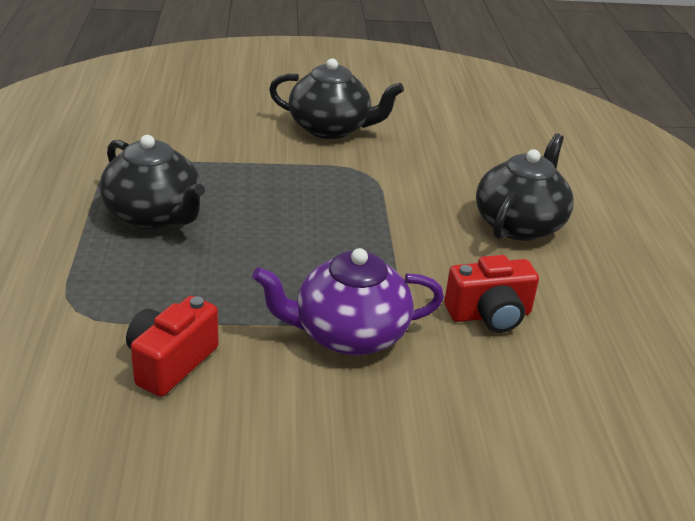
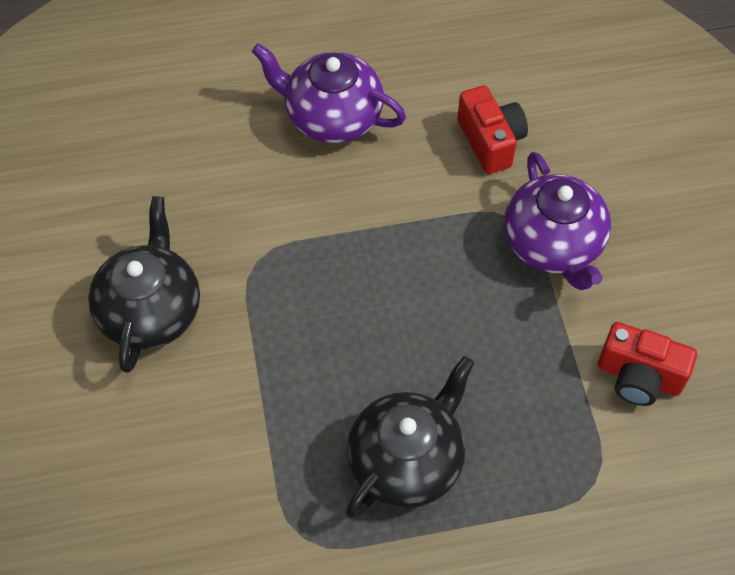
camera: 95 degrees left, 25 degrees up
black teapot [476,134,574,241] -> purple teapot [252,43,406,143]

